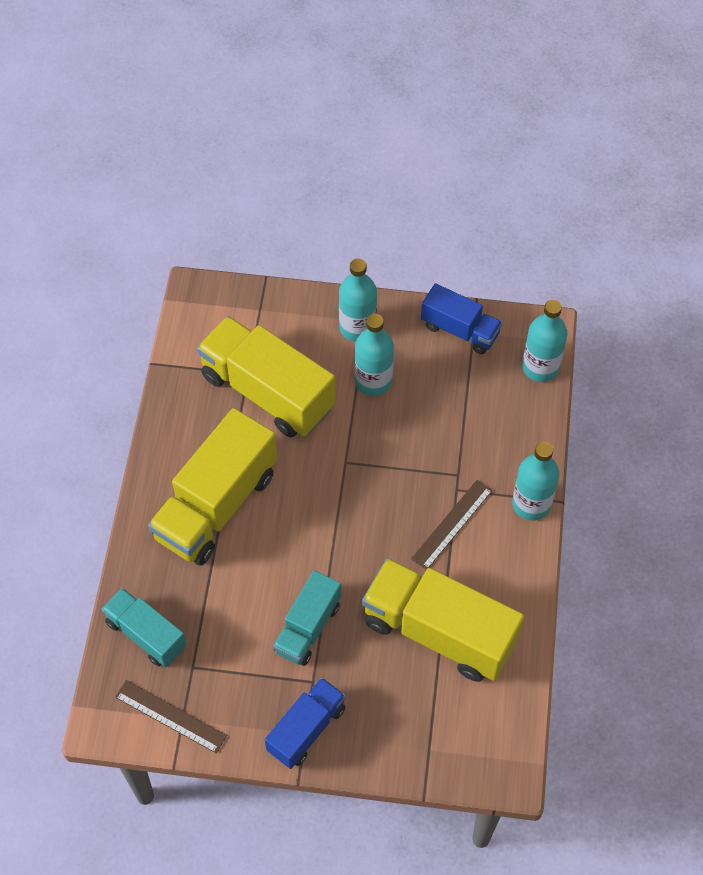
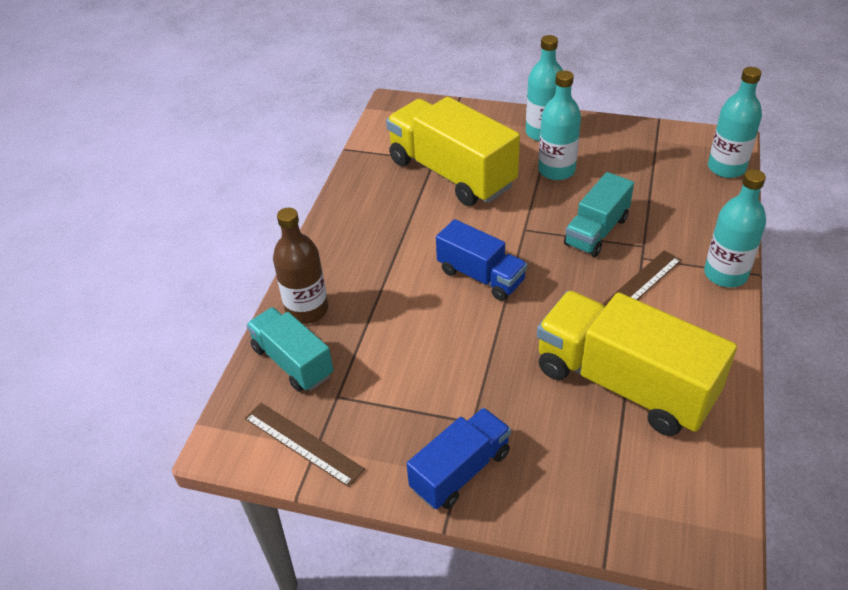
camera: 10 degrees right, 15 degrees down
yellow truck [148,408,277,566] -> none
turquoise truck [273,570,341,666] -> turquoise truck moved to [564,172,634,257]
blue truck [421,283,502,354] -> blue truck moved to [436,219,527,301]
none -> brown bottle [273,208,328,324]

